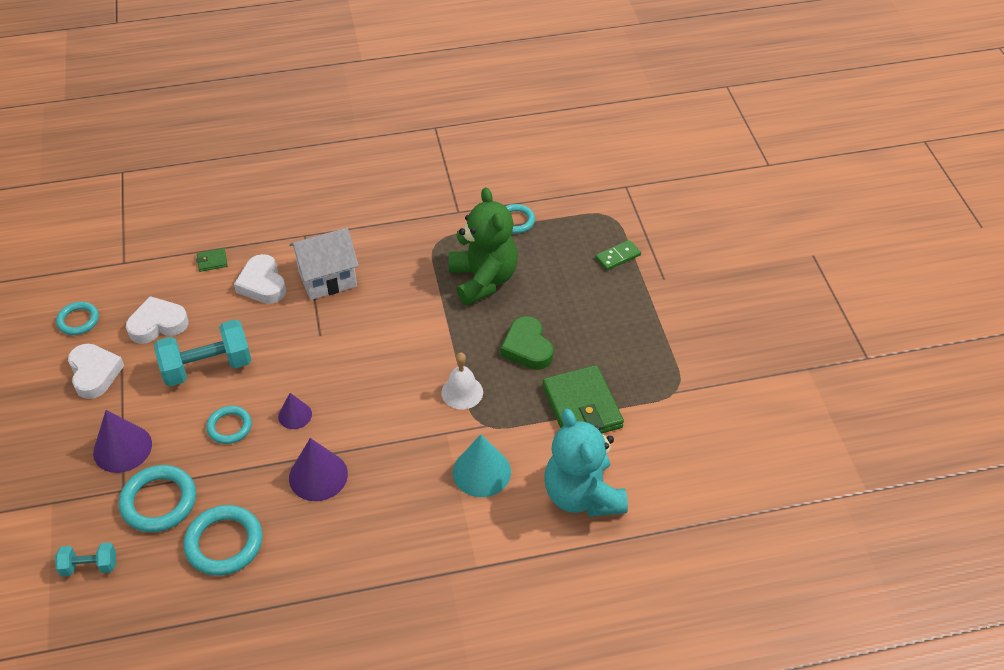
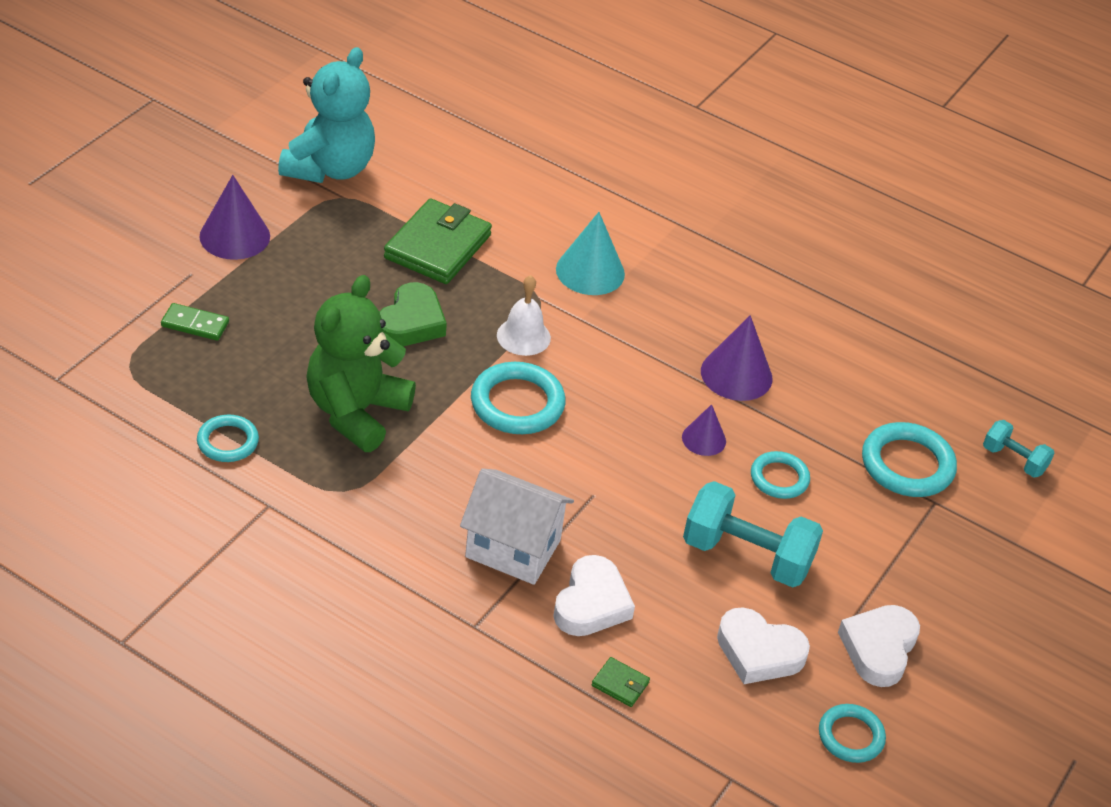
camera: 140 degrees left, 5 degrees down
purple cone [93,410,152,473] -> purple cone moved to [199,175,270,260]
turquoise ring [183,505,263,576] -> turquoise ring moved to [471,362,566,434]
turquoise teddy bear [544,409,628,517] -> turquoise teddy bear moved to [278,47,375,183]

